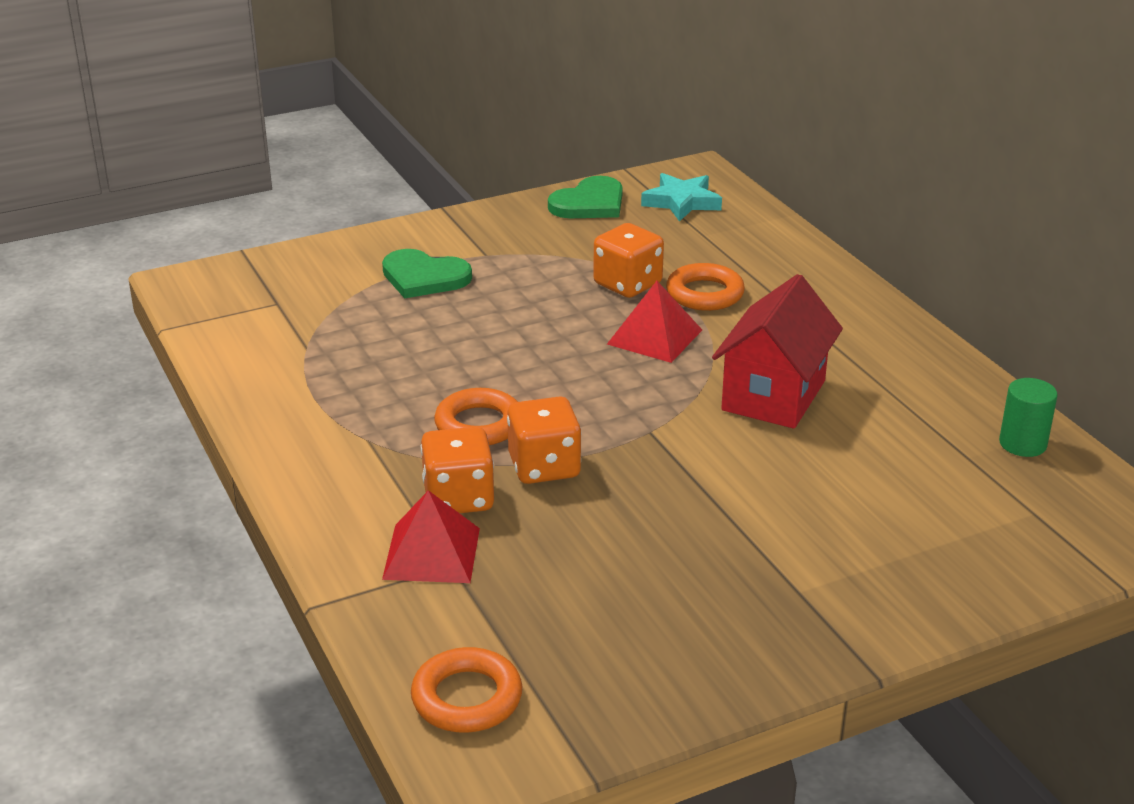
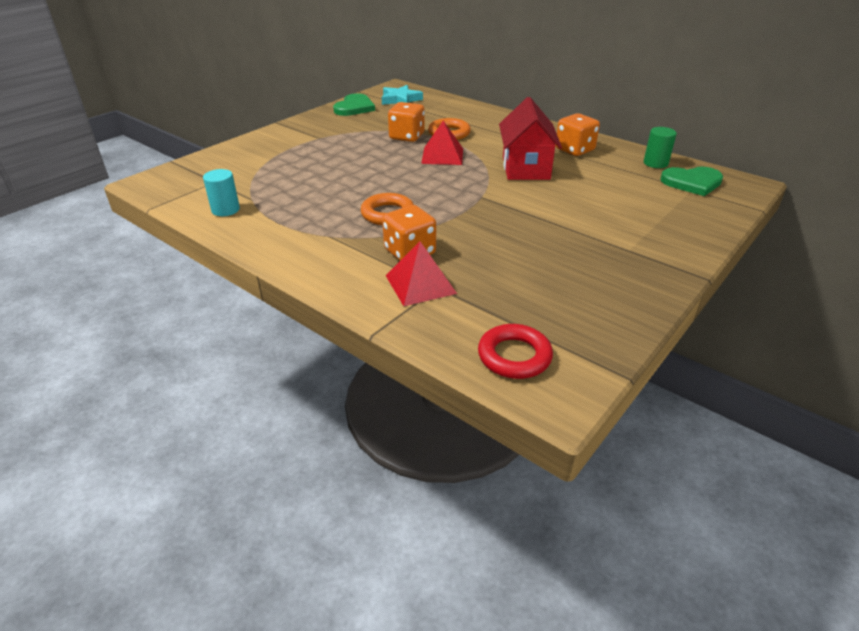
camera: 25 degrees left, 5 degrees up
green heart [382,249,472,298] -> green heart moved to [660,167,723,196]
orange ring [411,647,522,733] -> red ring [478,324,553,379]
orange dice [507,396,582,484] -> orange dice moved to [555,113,600,156]
none -> turquoise cylinder [203,169,240,216]

